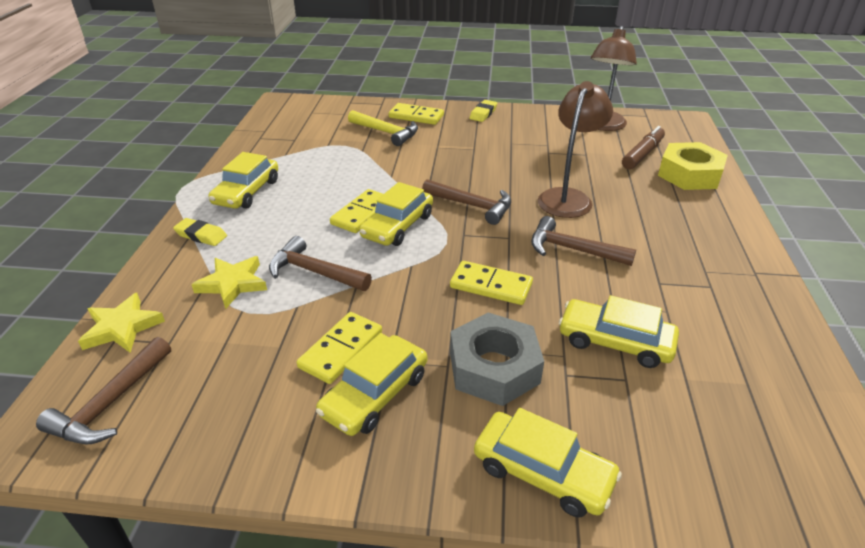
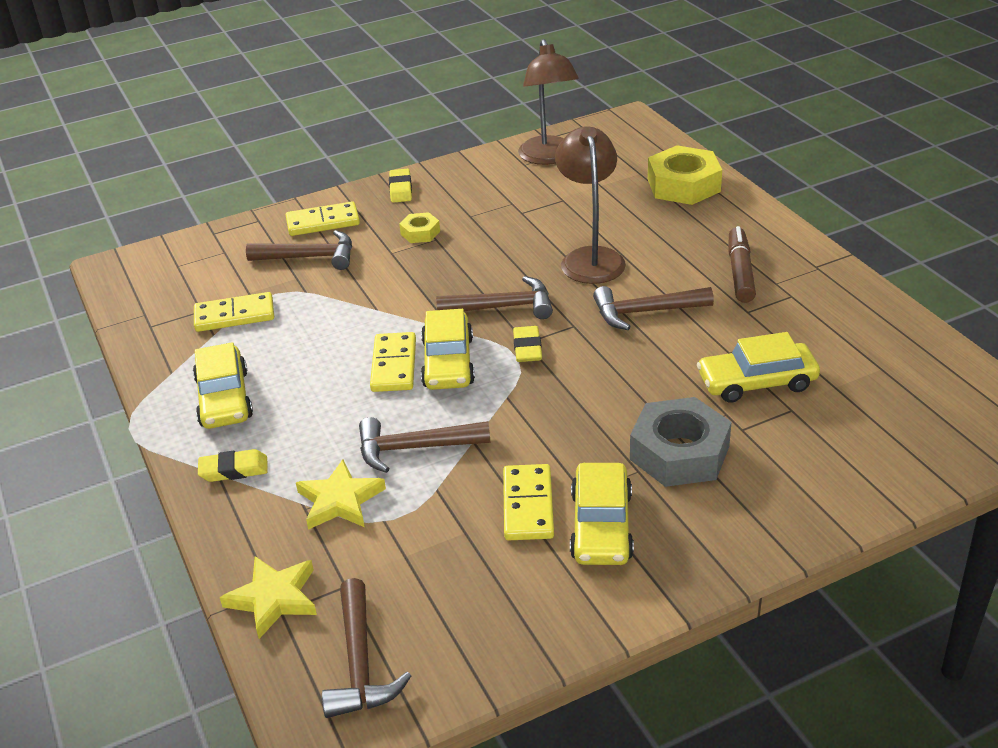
camera: 30 degrees left, 0 degrees up
yellow hammer [348,110,418,146] -> brown hammer [246,230,352,270]
yellow domino [450,261,533,305] -> yellow domino moved to [194,292,274,332]
yellow car [474,408,622,518] -> none
brown marker [622,126,665,169] -> brown marker moved to [728,226,756,303]
none -> yellow nut [399,212,440,243]
none -> yellow eraser [513,326,542,362]

